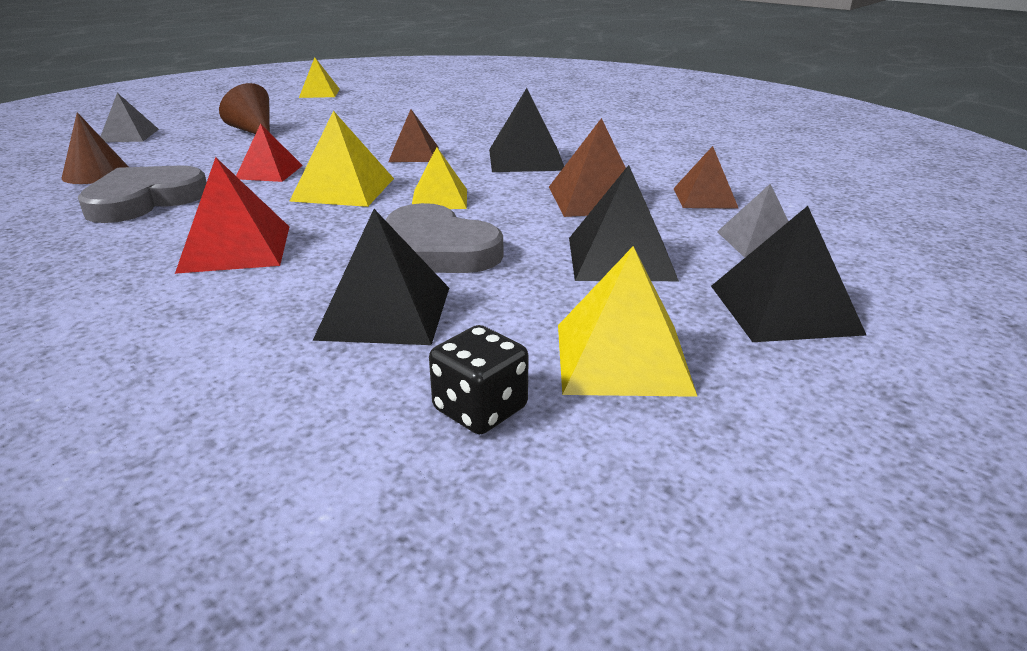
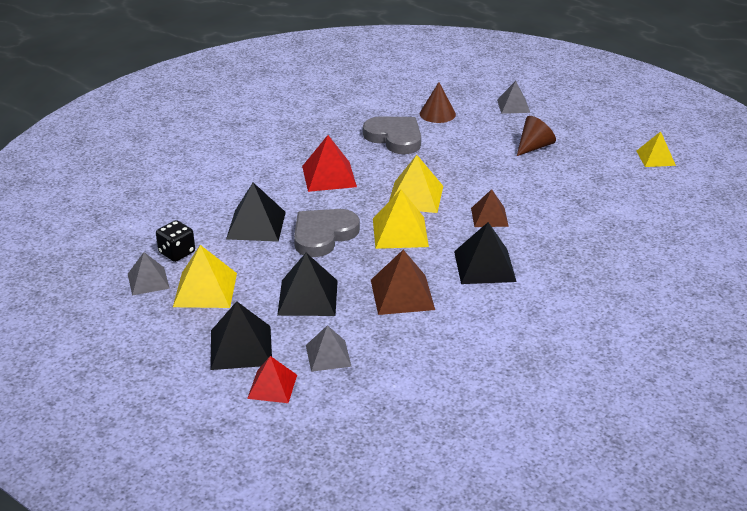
camera: 90 degrees right, 5 degrees up
red pyramid [236,124,303,182] -> red pyramid moved to [247,356,297,403]
yellow pyramid [412,147,467,209] -> yellow pyramid [373,189,429,249], size x1.51
brown pyramid [673,146,739,209] -> none
none -> grey pyramid [128,252,170,296]

